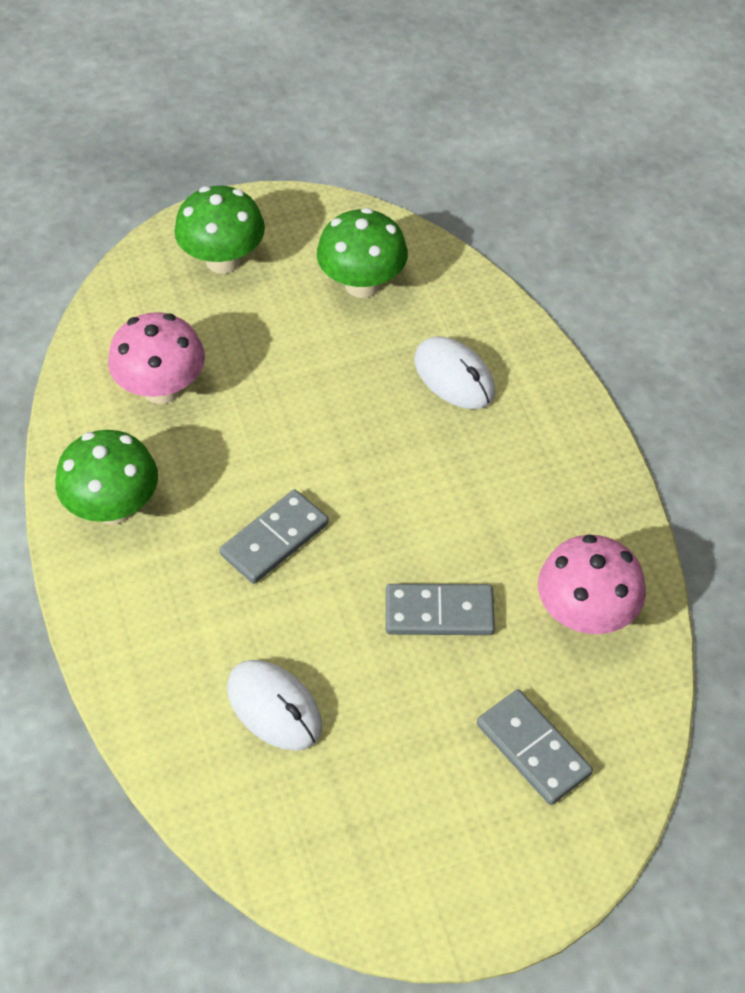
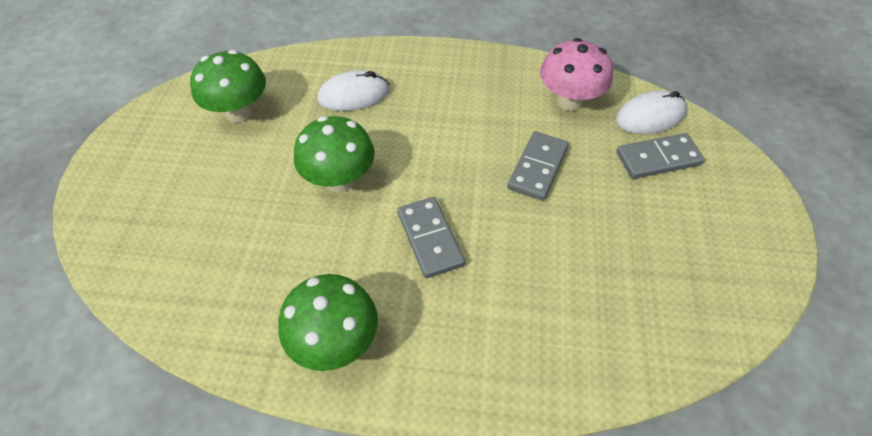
camera: 65 degrees left, 0 degrees up
pink mushroom [108,312,205,404] -> none
green mushroom [174,186,265,274] -> green mushroom moved to [294,116,375,192]
white mouse [227,660,322,751] -> white mouse moved to [616,90,687,134]

